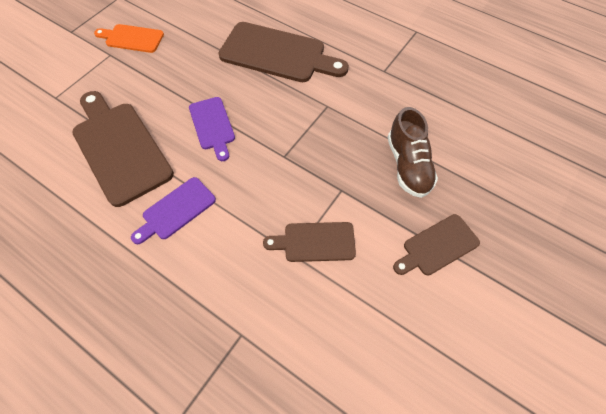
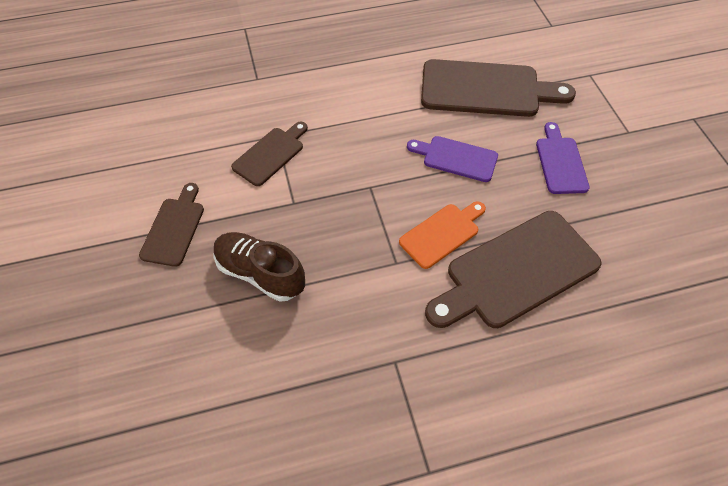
camera: 130 degrees right, 5 degrees down
orange cutting board [94,24,164,53] -> orange cutting board moved to [399,201,486,269]
purple cutting board [131,177,216,244] -> purple cutting board moved to [536,122,590,194]

